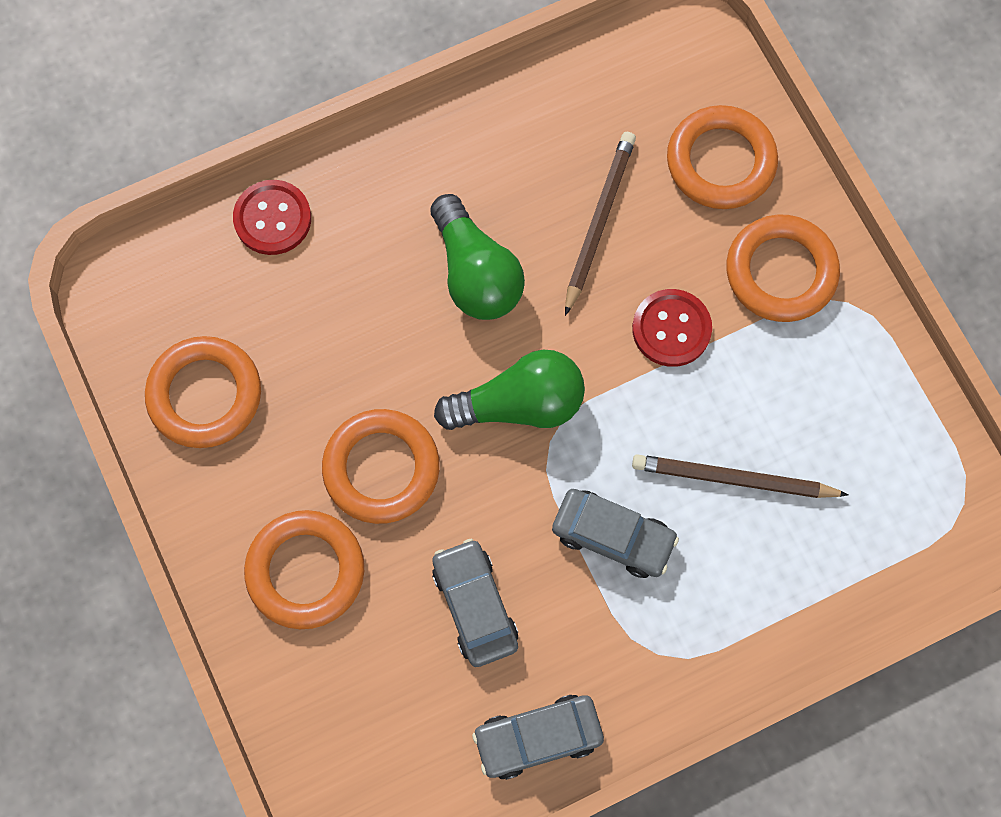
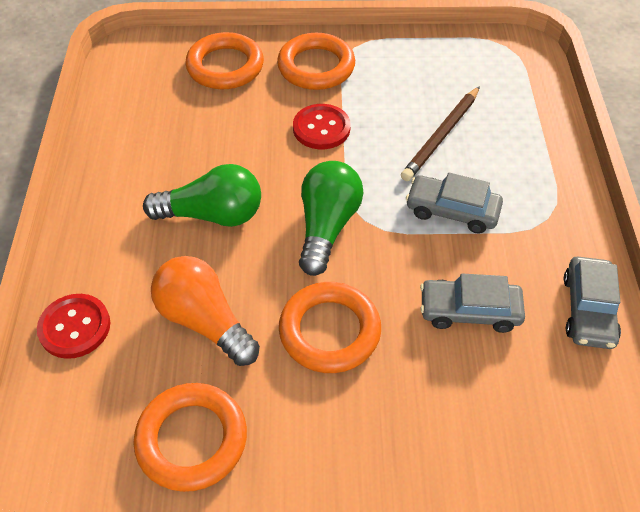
camera: 65 degrees left, 20 degrees down
orange ring [244,510,364,629] -> none
grey car [552,489,679,578] -> grey car turned 120 degrees counterclockwise [406,173,503,234]
brown pencil [565,132,636,316] -> none
none -> orange light bulb [151,256,260,366]

